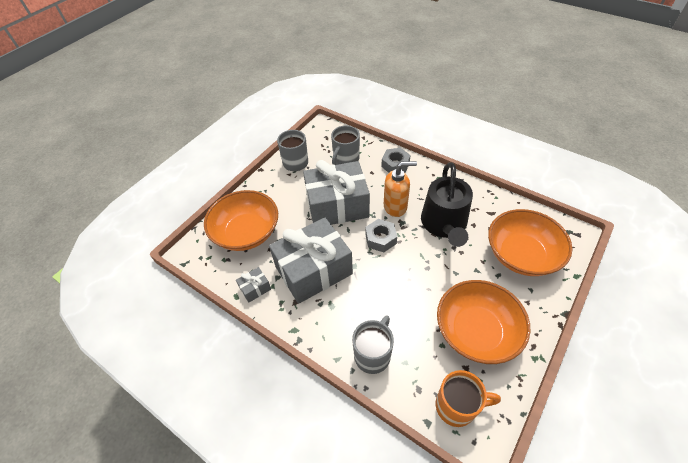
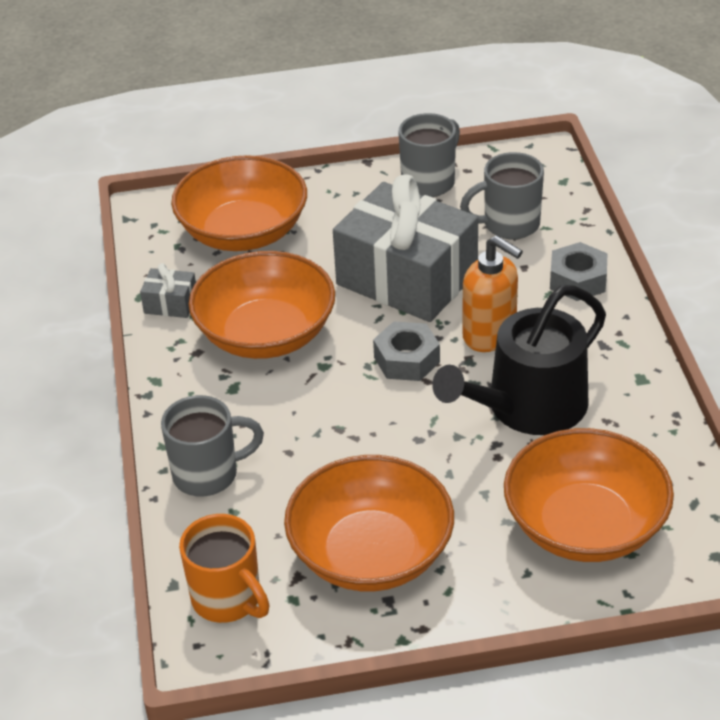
camera: 45 degrees right, 10 degrees down
grey gift [269,218,353,304] -> orange bowl [189,251,335,359]

